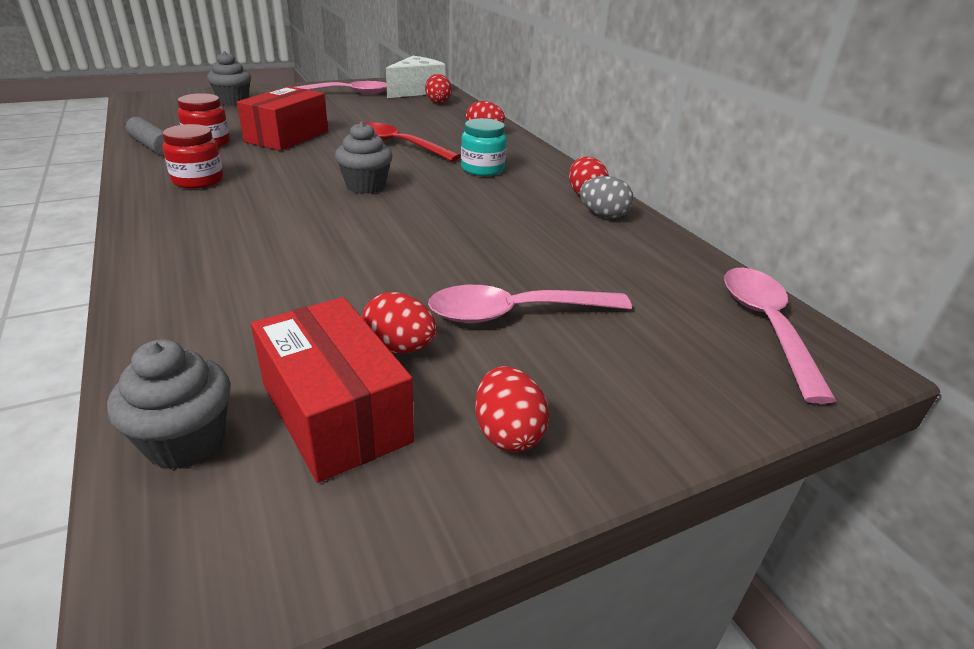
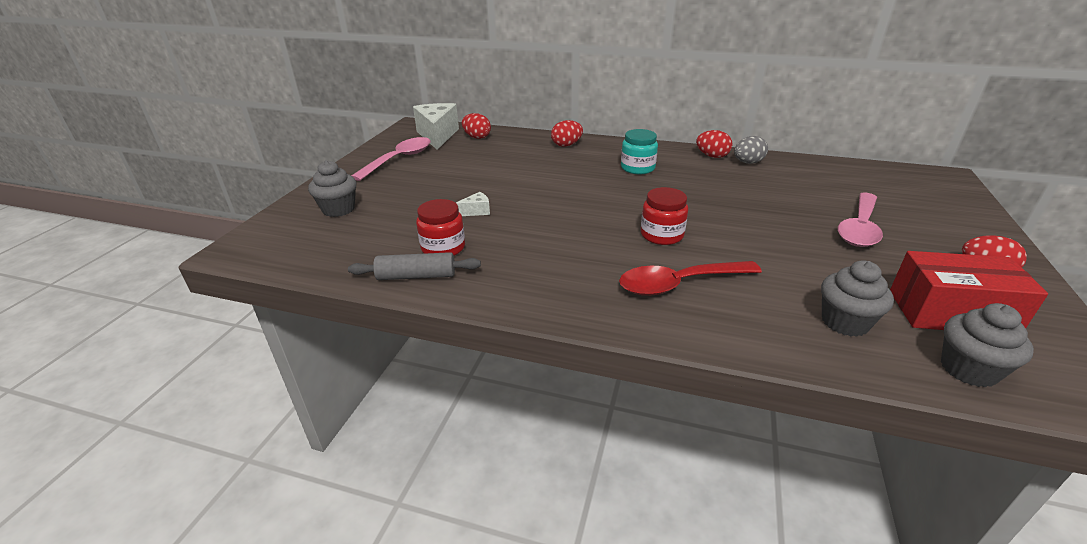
camera: 45 degrees left, 0 degrees up
red jar [162,124,223,189] -> red jar moved to [641,187,688,245]
red box [237,86,328,151] -> white cheese [456,192,490,216]
grey cupcake [335,121,392,194] -> grey cupcake moved to [821,260,894,337]
red spoon [357,122,461,162] -> red spoon moved to [619,261,762,296]
red egg [361,292,436,353] -> none
pink spoon [724,267,837,404] -> none

